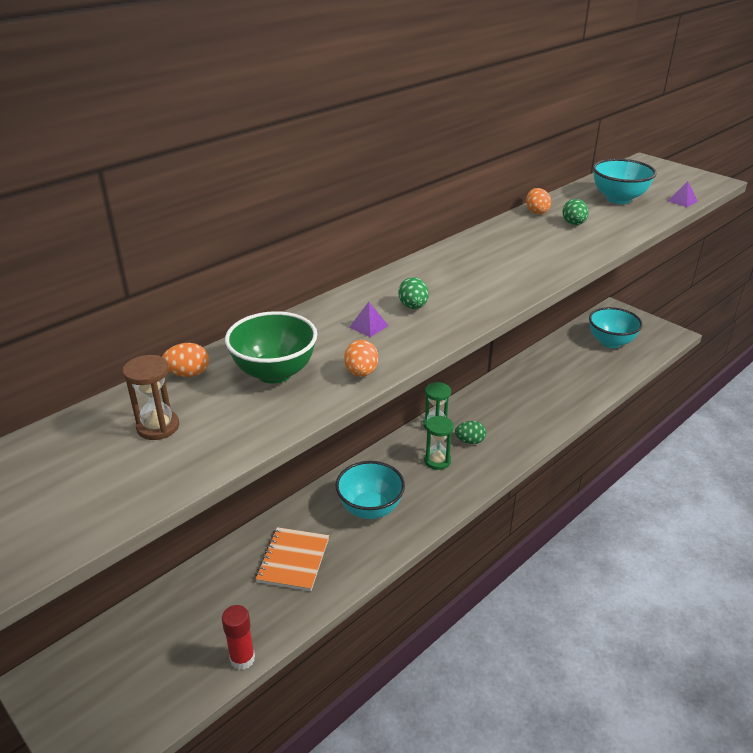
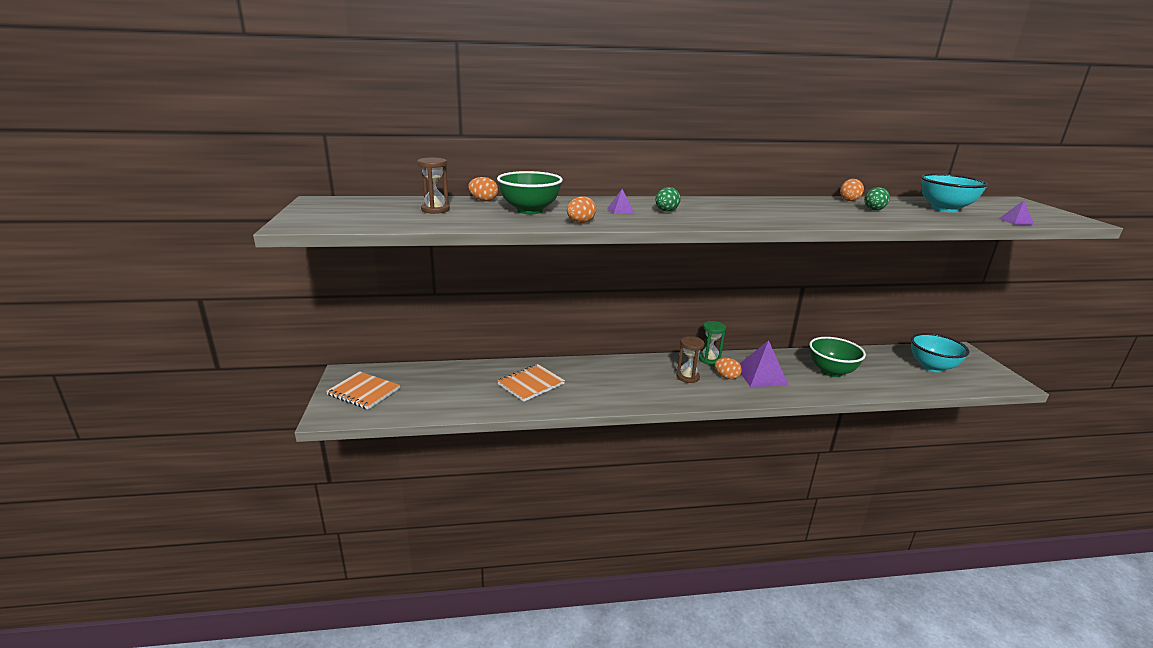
camera: 35 degrees right, 10 degrees down
red glue stick [222,605,255,670] -> none
turquoise bowl [335,461,405,519] -> none
green hourglass [424,416,454,470] -> brown hourglass [677,336,705,383]
green egg [455,421,486,444] -> orange egg [714,358,742,379]
none -> orange notebook [326,371,400,409]
none -> purple pyramid [740,340,789,387]
none -> green bowl [809,337,866,377]

